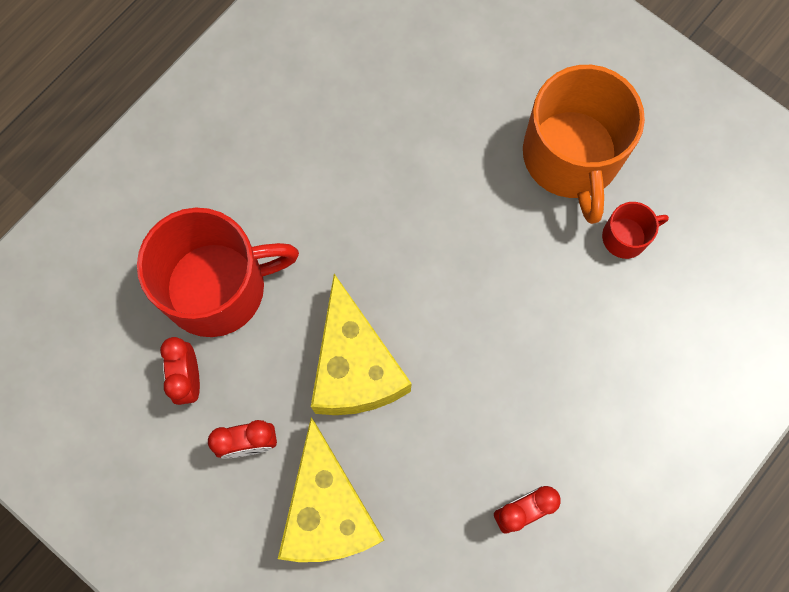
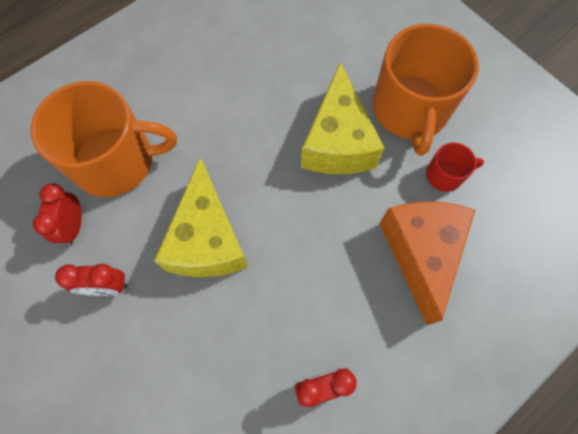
camera: 10 degrees right, 5 degrees down
red mug [137,208,299,337] -> orange mug [31,81,177,197]
yellow cheese [278,417,384,562] -> yellow cheese moved to [301,62,385,174]
none -> orange cheese [379,202,475,325]

